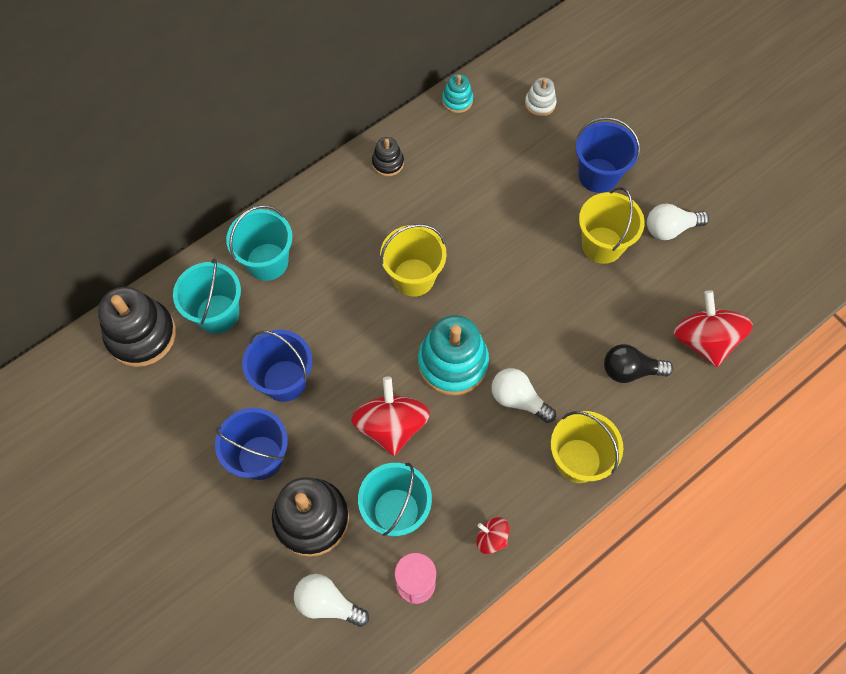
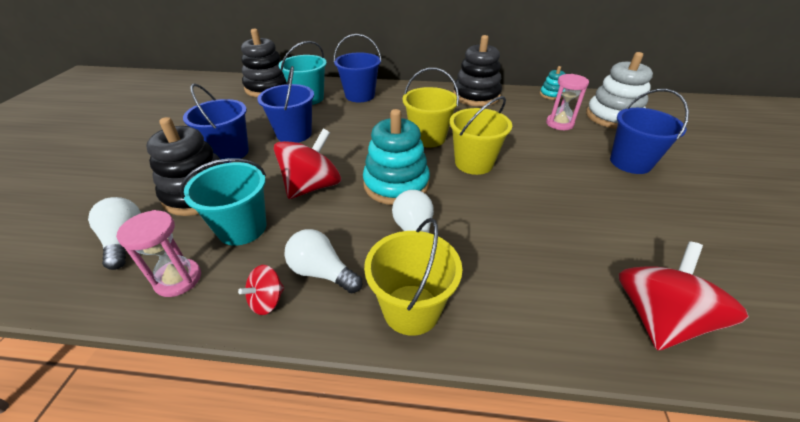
camera: 45 degrees right, 25 degrees down
turquoise bucket [226,205,293,281] -> blue bucket [334,34,382,102]
black stacking toy [372,137,404,176] -> black stacking toy [453,35,502,106], size x2.00
red spinning top [476,517,509,554] -> red spinning top turned 120 degrees counterclockwise [238,265,284,315]
white stacking toy [525,77,557,117] -> white stacking toy [586,52,653,129], size x2.00
yellow bucket [579,187,645,264] -> yellow bucket moved to [449,96,512,175]
black light bulb [604,344,673,383] -> none
white light bulb [647,204,709,240] -> white light bulb moved to [284,229,362,293]
none -> pink hourglass [546,74,589,130]

